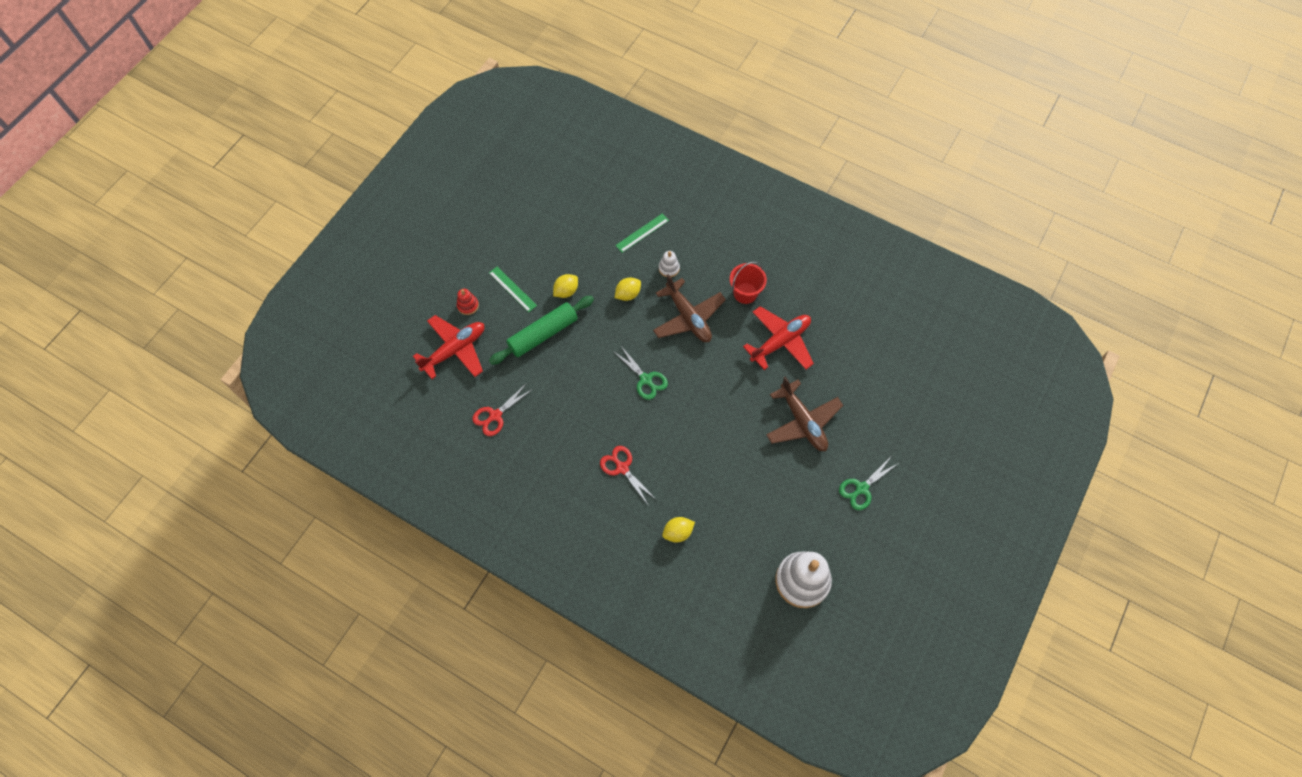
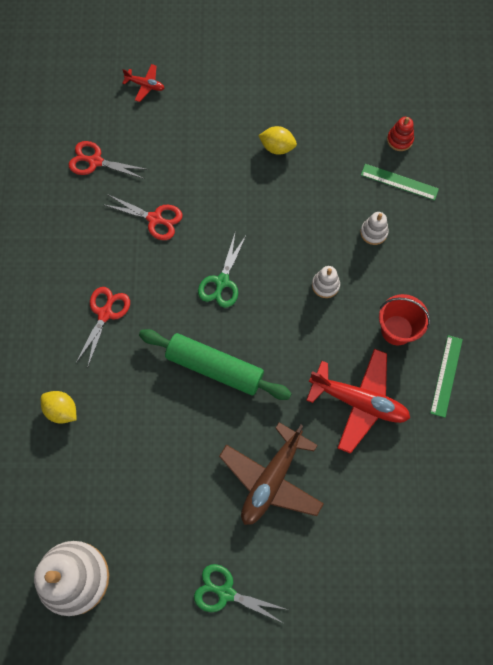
camera: 60 degrees right, 5 degrees up
red plane [413,315,484,379] -> red plane [122,64,164,102], size x0.47
red stacking toy [457,289,479,315] -> red stacking toy moved to [387,117,414,151]
green ruler [489,266,537,312] -> green ruler moved to [430,335,463,418]
green rolling pin [489,295,594,365] -> green rolling pin moved to [139,329,292,400]
yellow lemon [615,277,641,301] -> none
brown plane [653,274,726,342] -> white stacking toy [312,266,340,298]
none -> red scissors [102,194,182,240]

